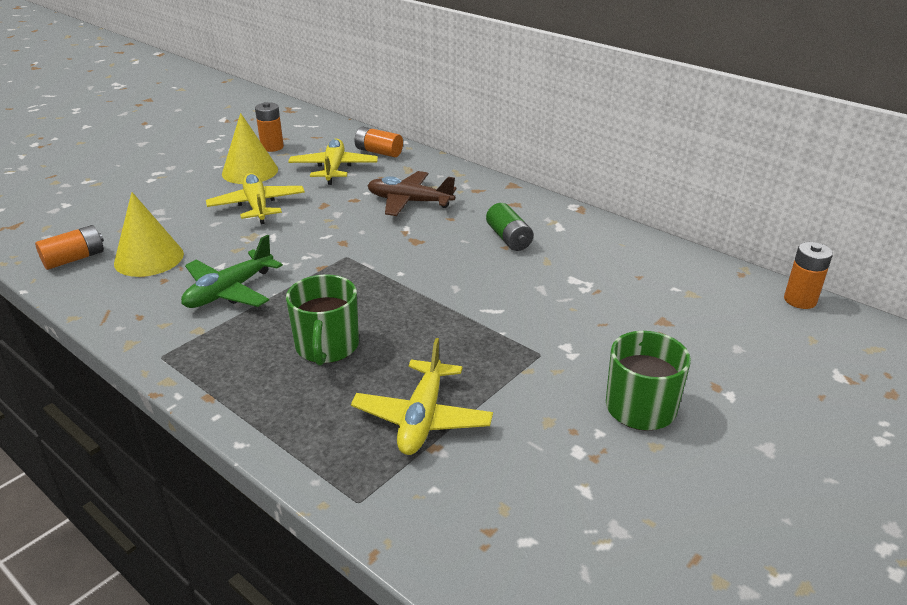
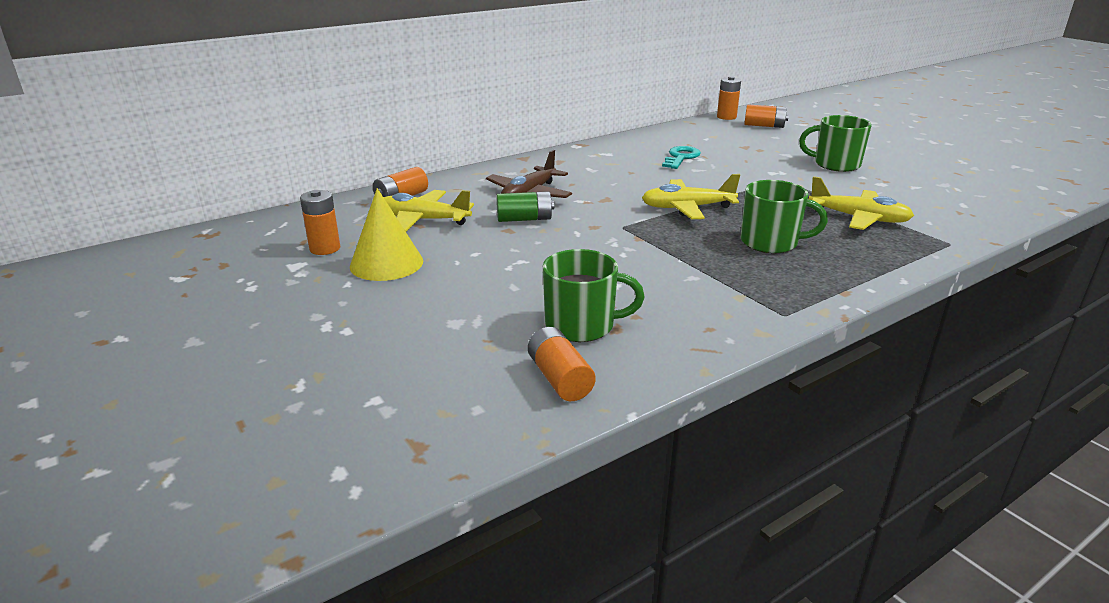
camera: 75 degrees left, 5 degrees down
yellow cone [114,192,184,277] -> green mug [543,249,645,342]
green plane [181,235,283,308] -> none
yellow plane [206,173,305,224] -> yellow plane moved to [642,174,740,219]
green battery [486,203,533,251] -> green battery moved to [496,191,554,222]
none -> turquoise key [662,146,701,169]
none -> orange battery [744,104,789,128]

